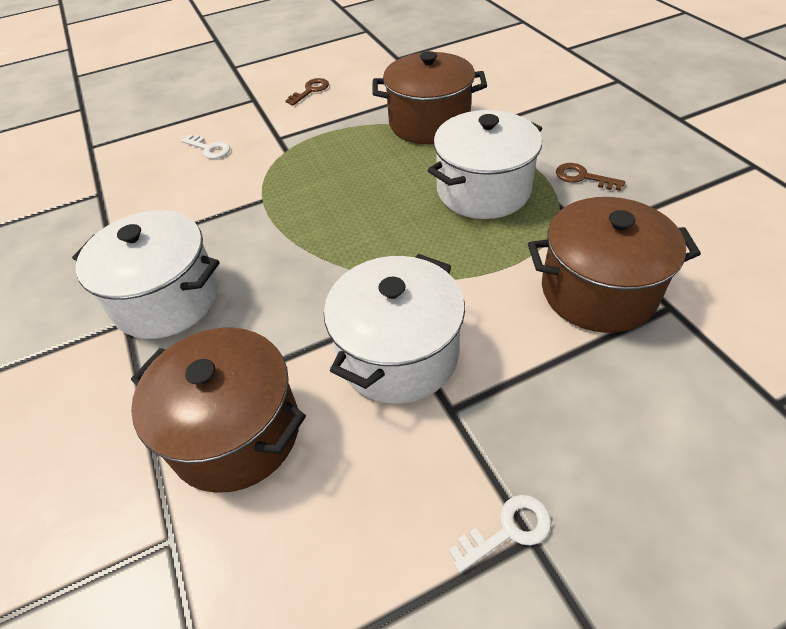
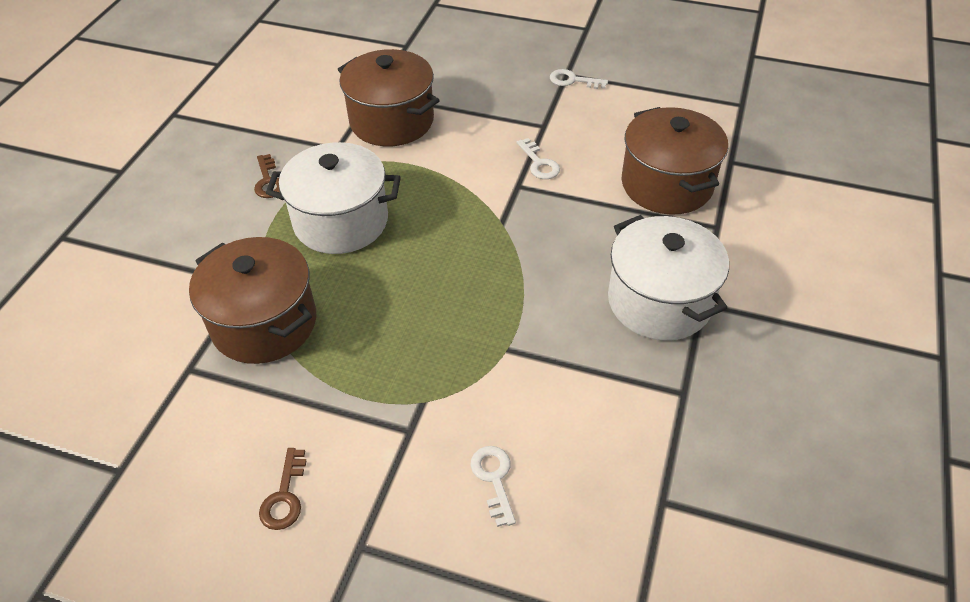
camera: 140 degrees left, 0 degrees up
brown key [285,78,329,106] -> brown key turned 75 degrees counterclockwise [259,448,306,530]
white pot [324,254,465,404] -> white key [517,138,560,179]

